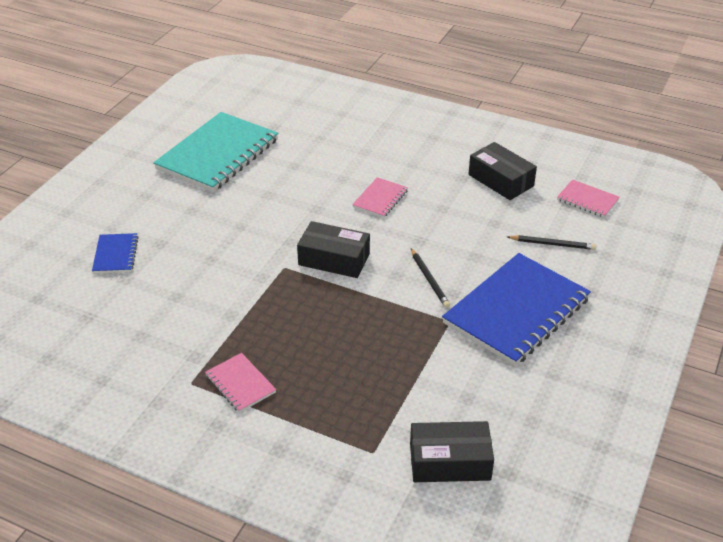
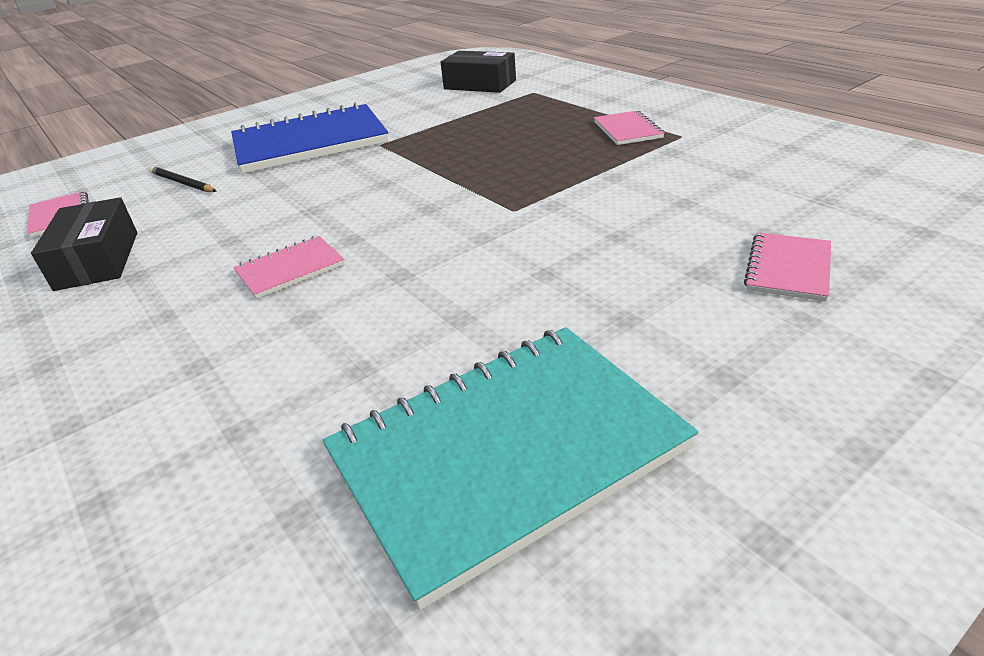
camera: 150 degrees left, 5 degrees down
blue notebook [92,233,139,273] -> pink notebook [744,232,831,301]
black box [297,221,370,278] -> none
black pencil [411,249,450,308] -> none

